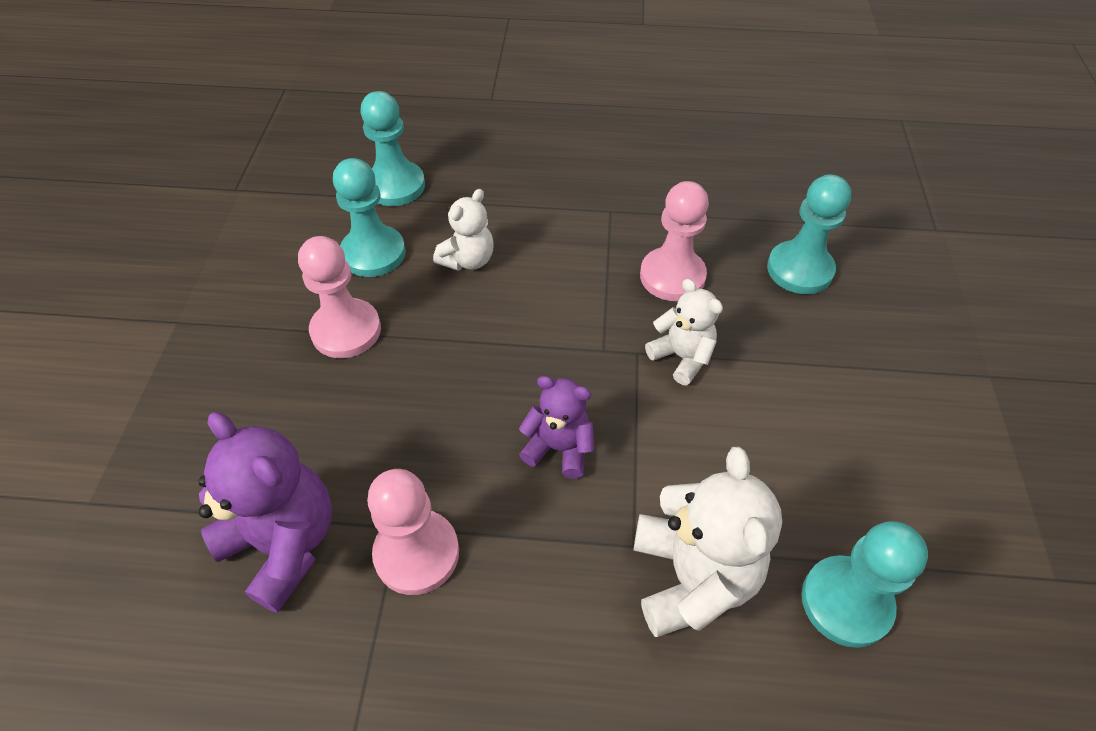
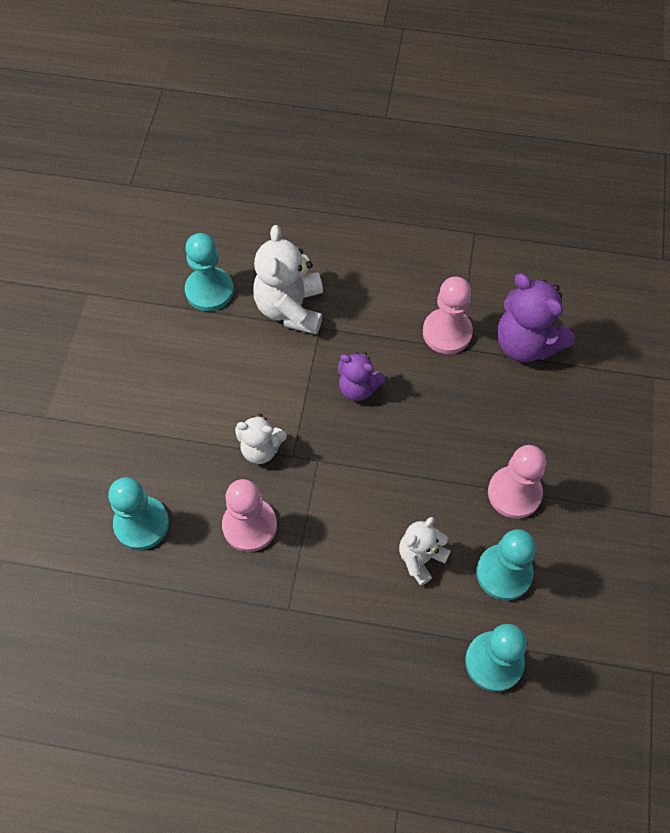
camera: 175 degrees left, 10 degrees up
white teddy bear [645,279,723,385] -> white teddy bear turned 45 degrees counterclockwise [235,414,287,464]

